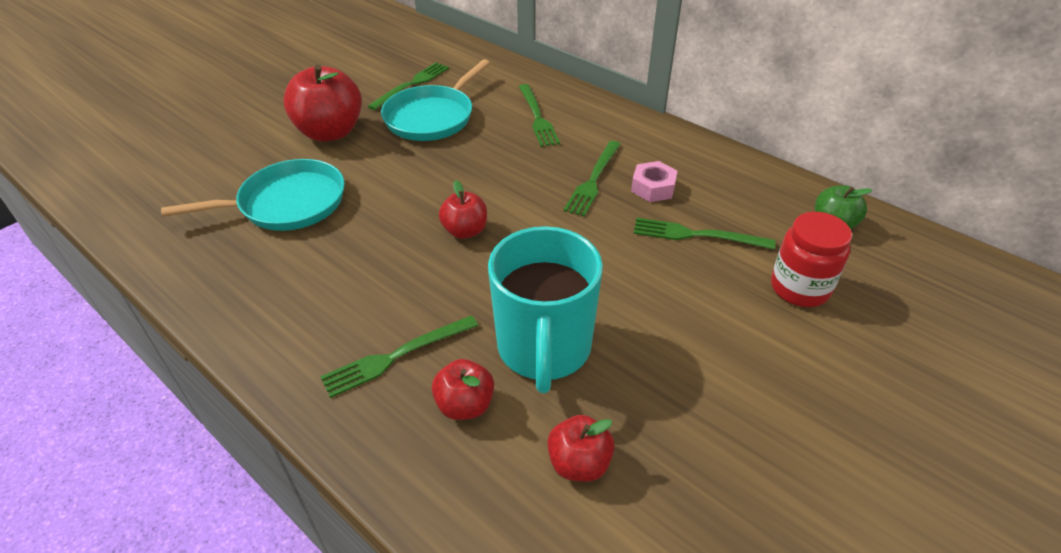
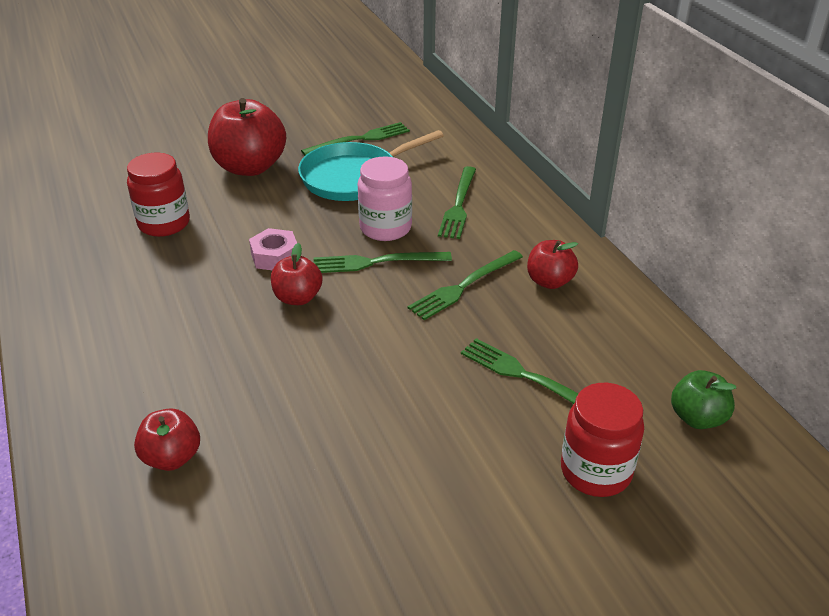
camera: 25 degrees right, 5 degrees down
turquoise pan [161,159,345,231] -> red jar [127,153,190,237]
green fork [320,315,478,398] -> green fork moved to [313,252,452,273]
turquoise mug [488,226,603,393] -> none
red apple [547,415,615,482] -> red apple moved to [527,240,578,289]
pink nut [631,161,677,202] -> pink nut moved to [249,228,297,270]
none -> pink jar [358,156,412,241]

